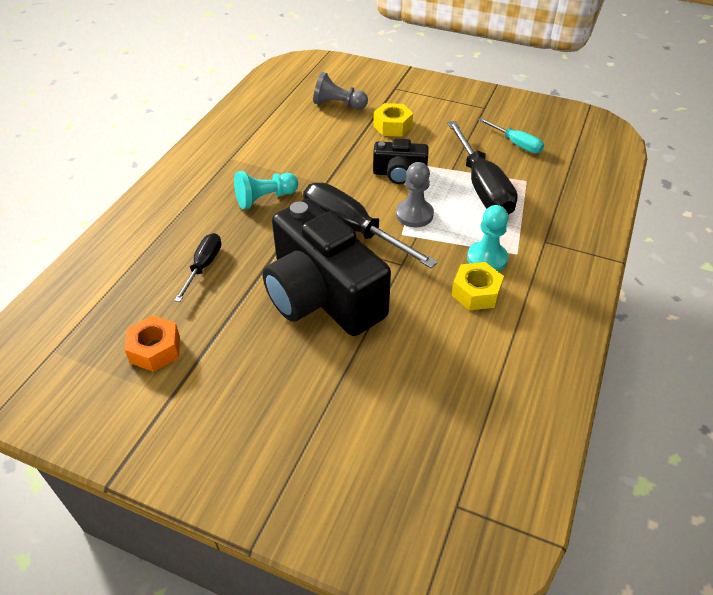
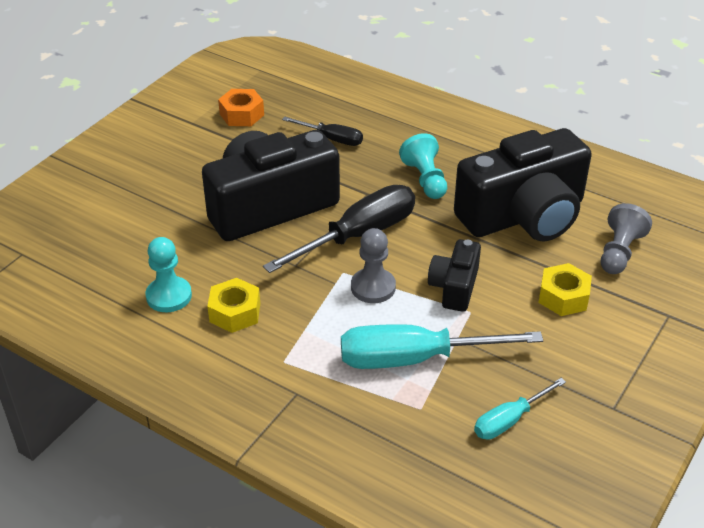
camera: 100 degrees right, 5 degrees down
black screwdriver [447,121,518,215] -> turquoise screwdriver [341,324,543,369]
turquoise pawn [467,205,508,272] -> turquoise pawn moved to [145,237,192,312]
none -> black camera [454,128,592,241]

